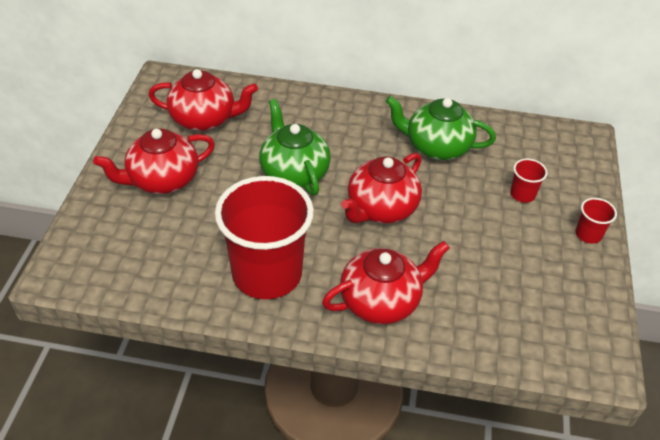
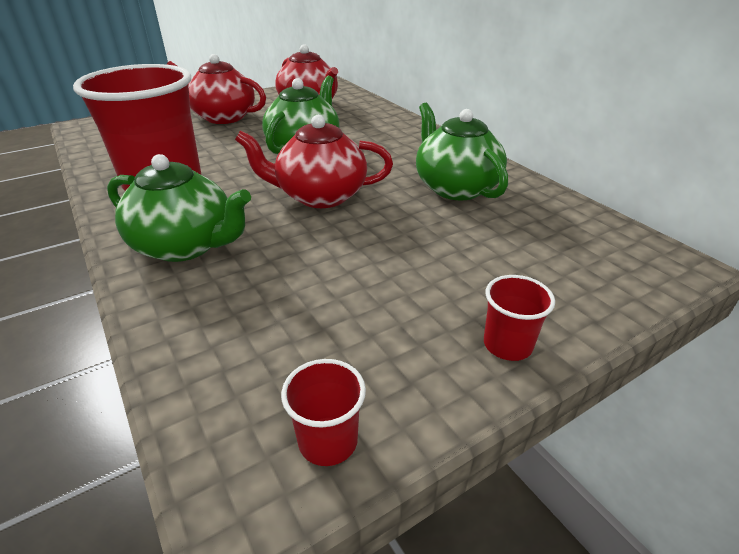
camera: 50 degrees right, 10 degrees down
red teapot [322,241,450,324] -> green teapot [107,154,251,262]
red cup [510,159,548,203] -> red cup moved to [281,359,366,466]

